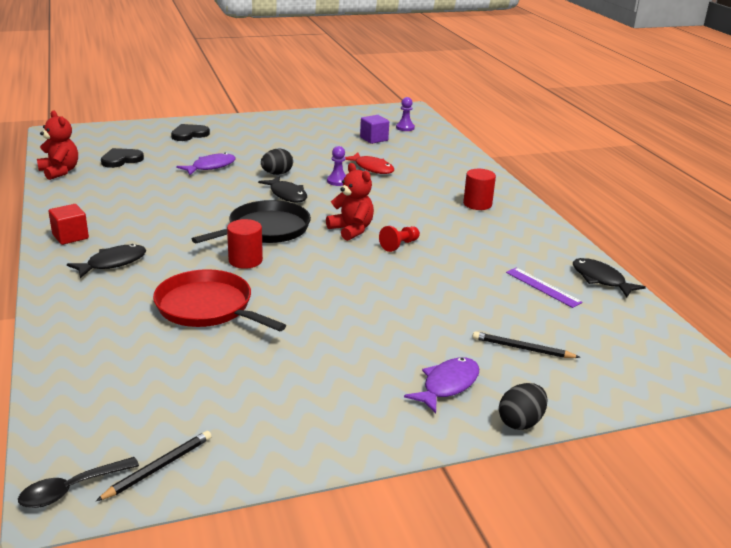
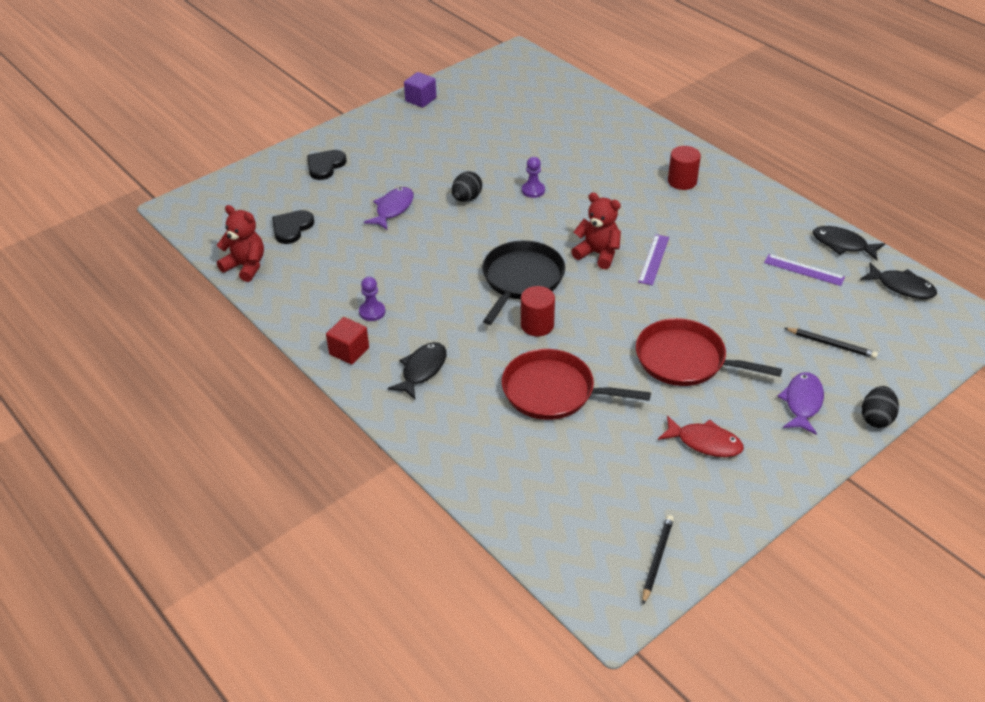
camera: 20 degrees left, 15 degrees up
black spoon [18,457,139,508] -> none
black fish [258,176,307,203] -> black fish moved to [860,262,937,299]
red fish [345,152,394,174] -> red fish moved to [658,415,744,457]
purple cube [360,115,389,144] -> purple cube moved to [404,72,436,108]
red pawn [379,226,420,252] -> purple ruler [638,234,669,285]
purple pawn [396,97,415,131] -> purple pawn moved to [359,277,385,321]
black pencil [473,331,580,358] -> black pencil turned 150 degrees counterclockwise [785,328,878,359]
none -> red pan [636,318,782,386]

